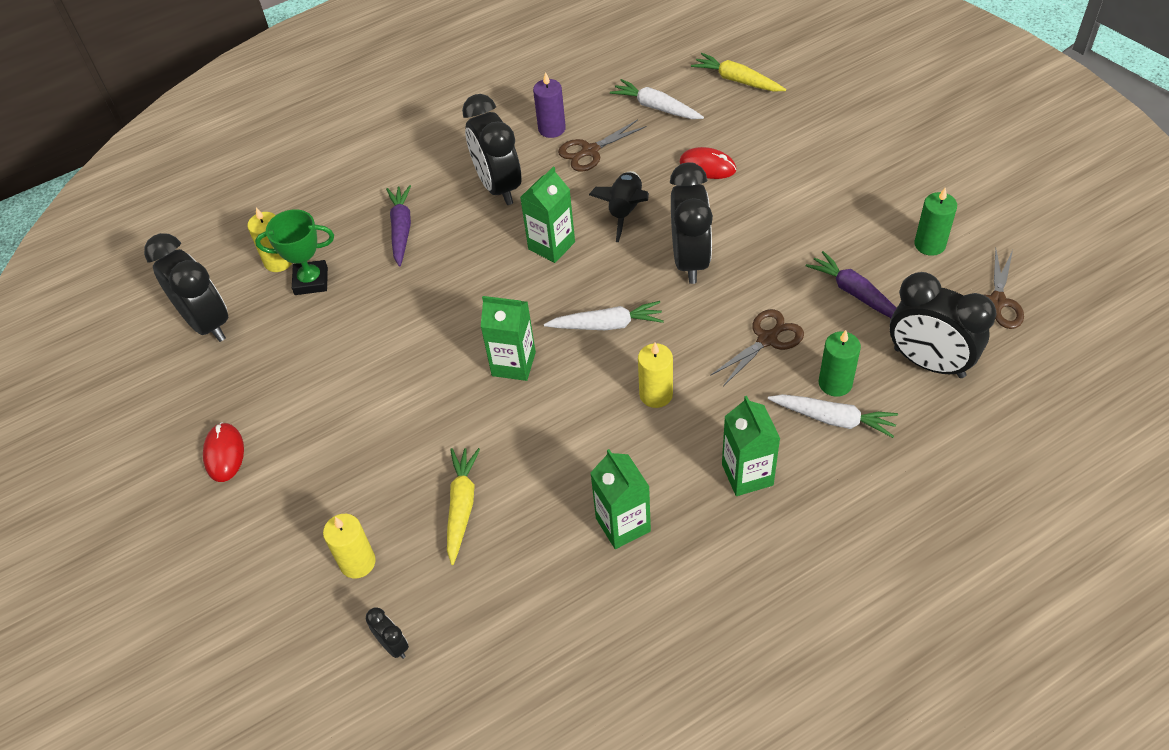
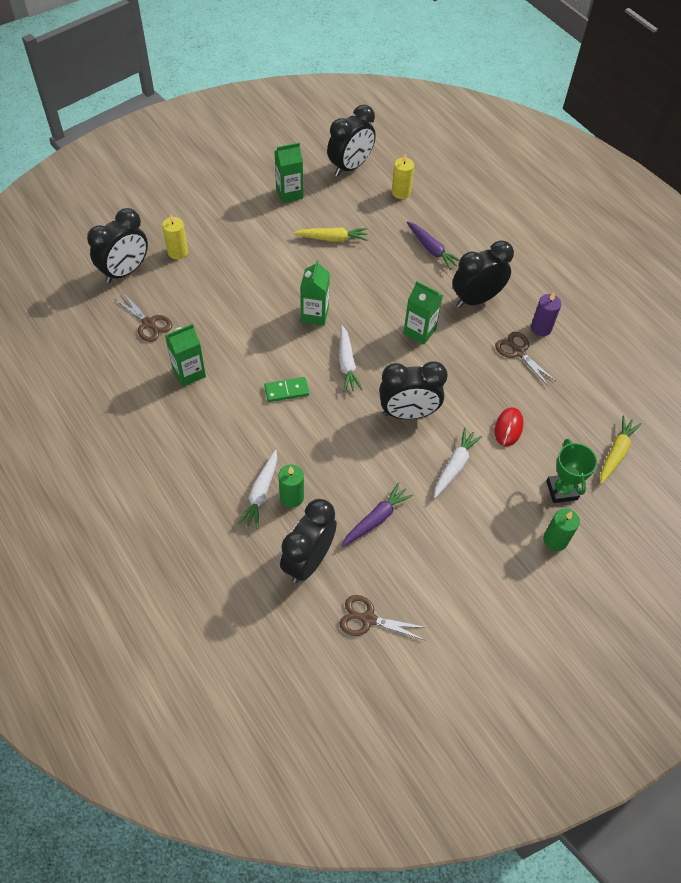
camera: 80 degrees right, 5 degrees up
red mouse [203,422,244,482] -> none
green trophy [255,209,334,295] -> green trophy moved to [546,439,597,503]
black clock [366,607,409,659] -> black clock [87,208,148,283], size x2.27
purple carrot [386,185,411,267] -> purple carrot turned 60 degrees clockwise [407,221,460,270]
yellow carrot [447,448,480,565] -> yellow carrot moved to [293,227,368,242]
black rocket [589,171,649,242] -> none
white carrot [610,79,704,119] -> white carrot moved to [434,428,482,498]
yellow candle [638,343,673,408] -> green domino [264,377,309,402]
brown scissors [710,309,804,386] -> brown scissors moved to [115,293,172,342]
green carton [722,396,780,496] -> green carton moved to [274,143,303,203]
green candle [914,188,957,256] -> green candle moved to [544,508,580,551]

